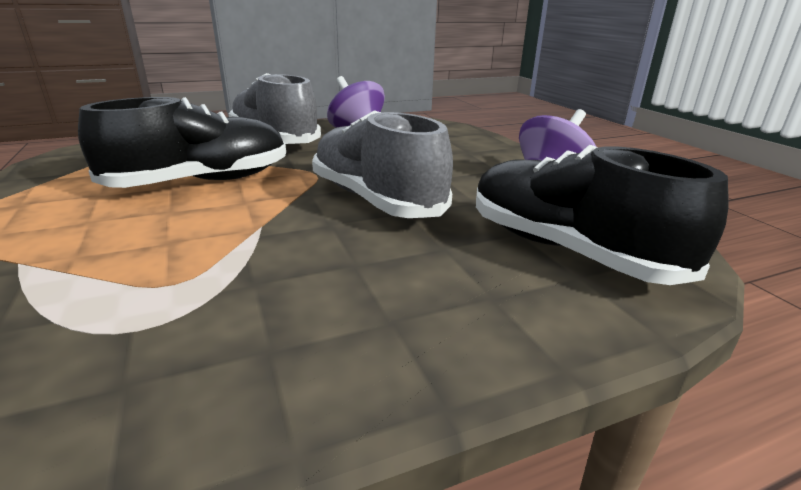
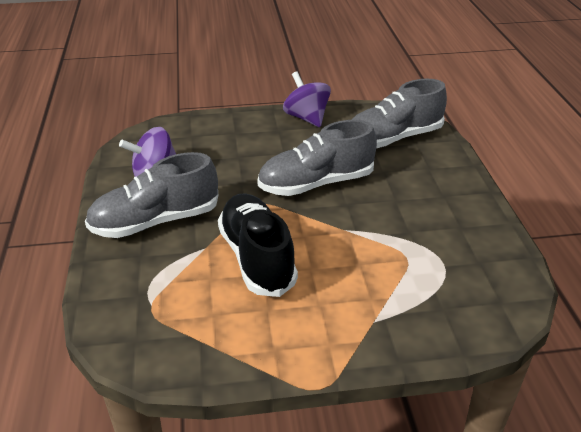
camera: 75 degrees left, 10 degrees up
black shoe [476,145,729,285] -> grey shoe [352,79,447,148]

